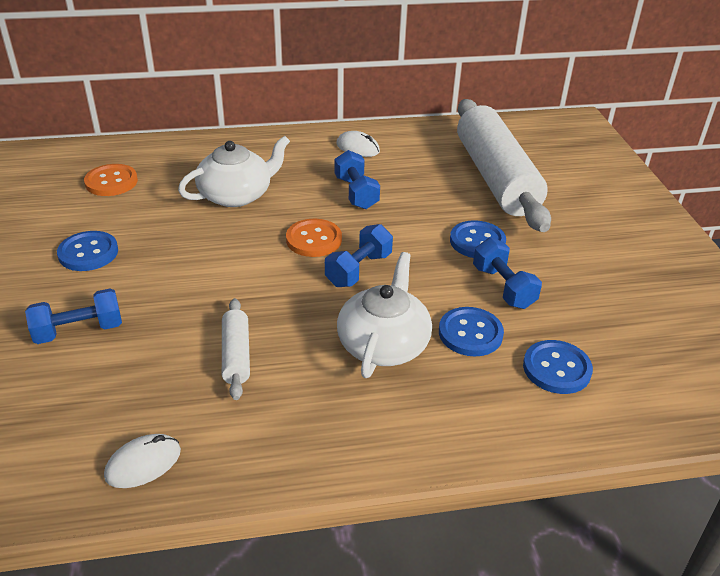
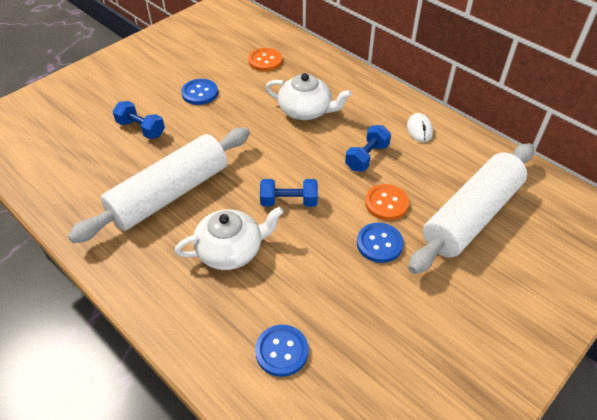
camera: 55 degrees right, 10 degrees up
white mouse [104,434,181,488] -> none
white rolling pin [222,298,250,400] -> white rolling pin [68,127,250,243], size x2.33
orange button [286,219,342,257] -> orange button moved to [365,184,409,220]
blue button [439,307,504,356] -> none
blue dumbbell [473,238,542,309] -> none

